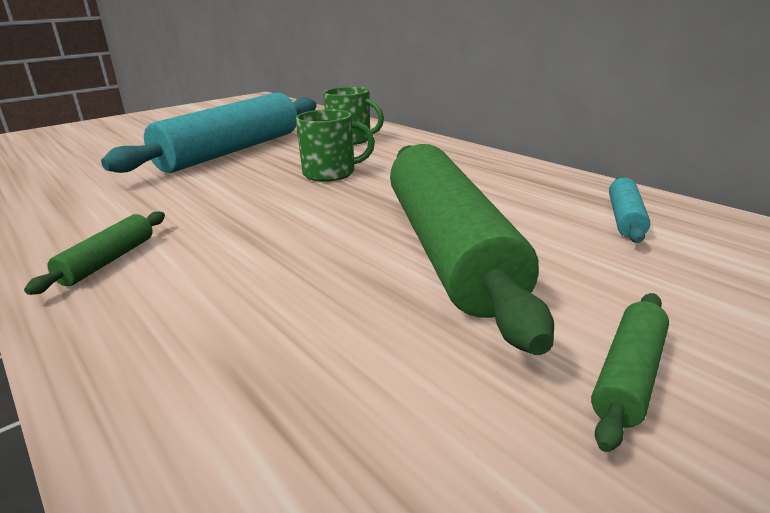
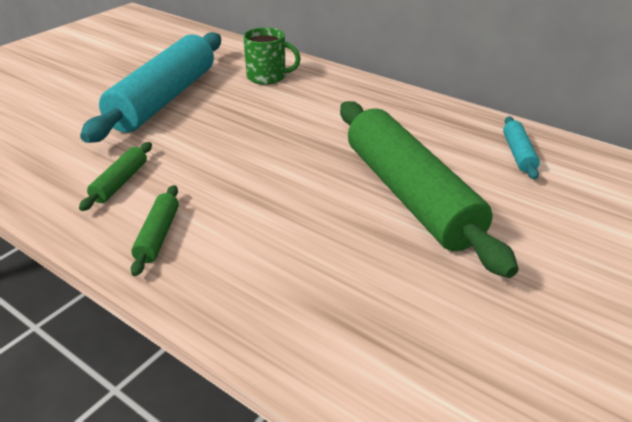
camera: 15 degrees left, 10 degrees up
green mug [296,109,375,182] -> none
green rolling pin [591,293,669,452] -> green rolling pin moved to [79,142,152,211]

